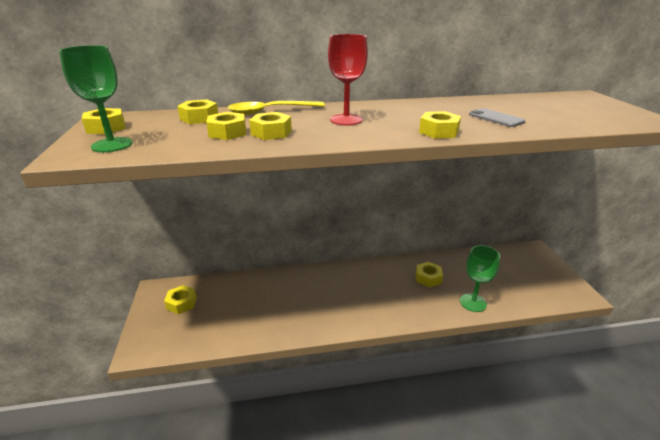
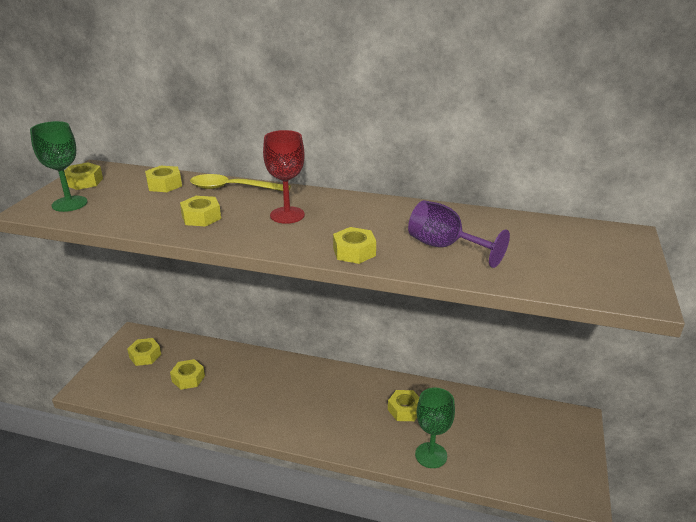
camera: 25 degrees right, 0 degrees up
yellow nut [206,112,246,140] -> yellow nut moved to [170,359,205,390]
grey phone [469,108,525,127] -> purple goblet [408,200,510,268]

